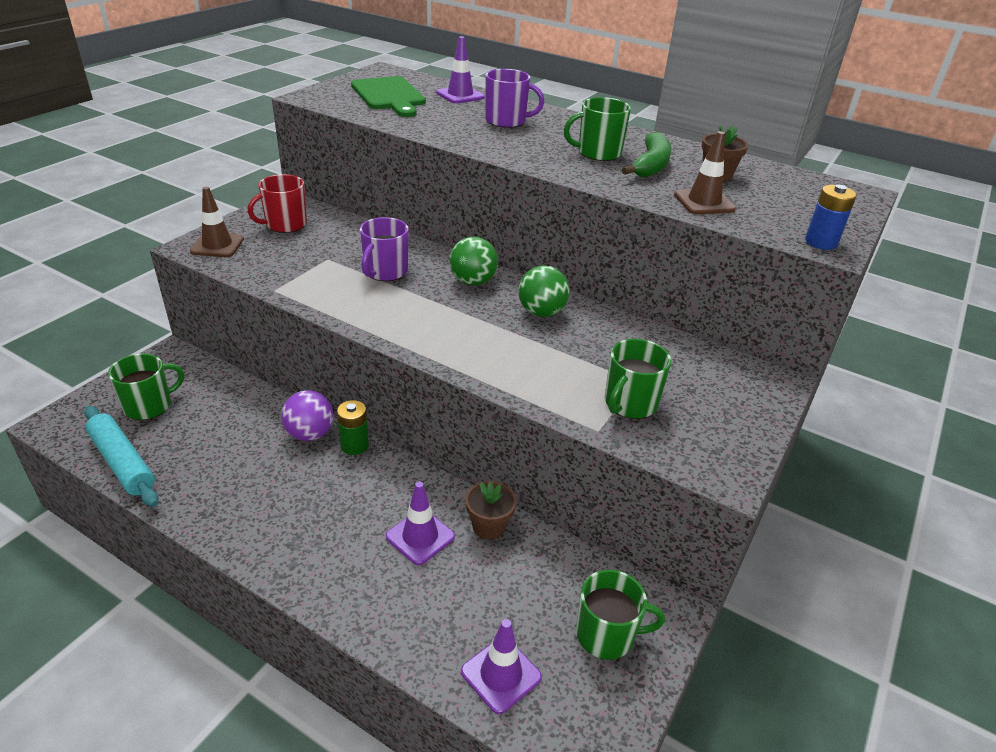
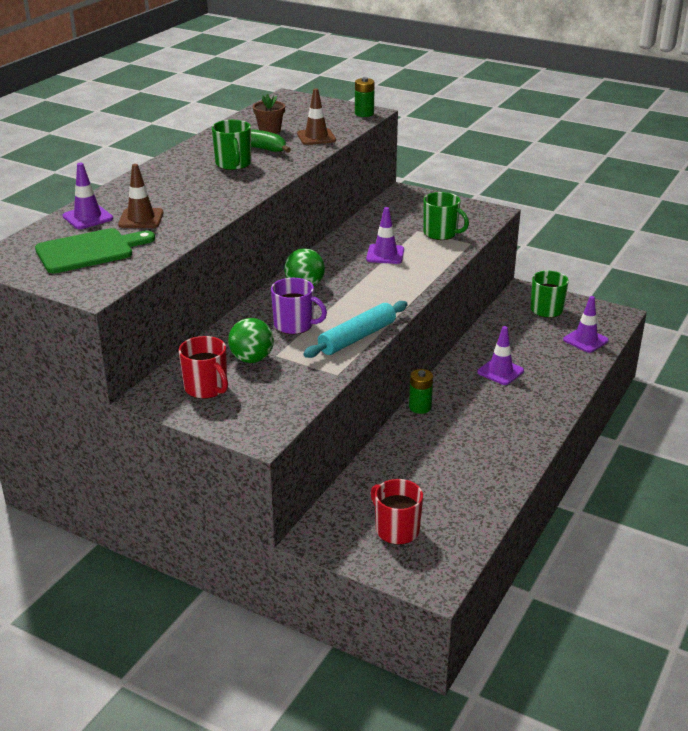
camera: 90 degrees left, 5 degrees down
turquoise rolling pin [84,406,158,507] -> turquoise rolling pin moved to [303,301,408,358]
green mug [108,354,184,420] -> red mug [371,479,423,545]
brown traffic cone [190,187,244,257] -> brown traffic cone moved to [118,164,163,228]
purple ball [281,390,334,441] -> none
brown flower pot [465,481,517,540] -> none
purple mug [485,69,544,128] -> none
green ball [518,265,570,317] -> green ball moved to [228,318,274,363]
blue battery [805,185,857,250] -> green battery [355,77,375,117]
none -> purple traffic cone [366,207,404,264]

